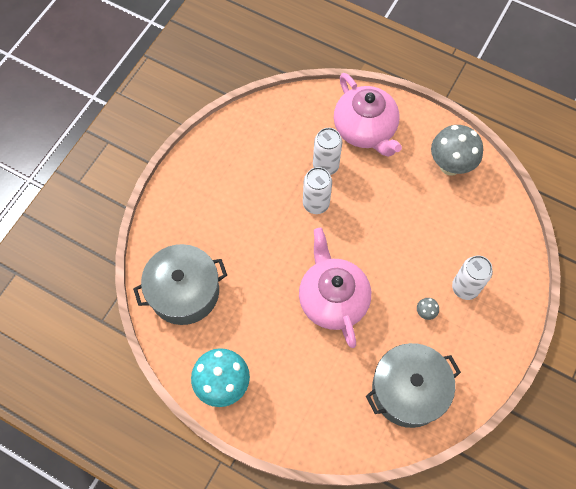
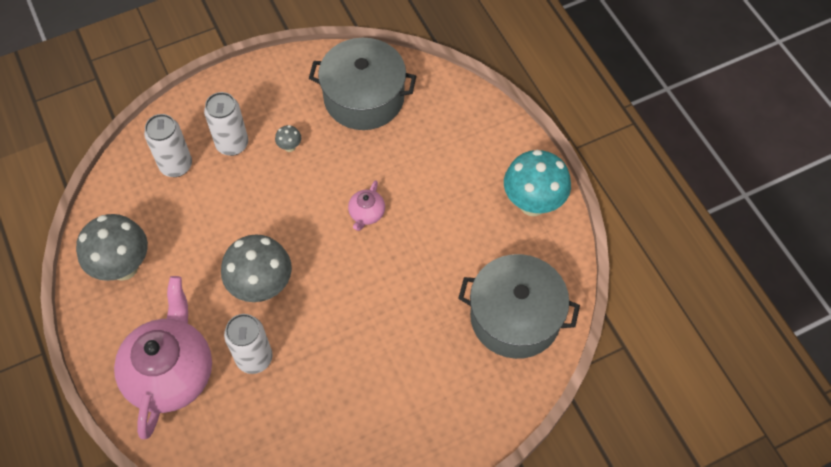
camera: 145 degrees left, 5 degrees down
pink teapot [299,228,371,348] -> pink teapot [348,180,385,231], size x0.43
white can [303,167,332,214] -> white can moved to [144,114,192,177]
none -> grey mushroom [221,234,292,302]

